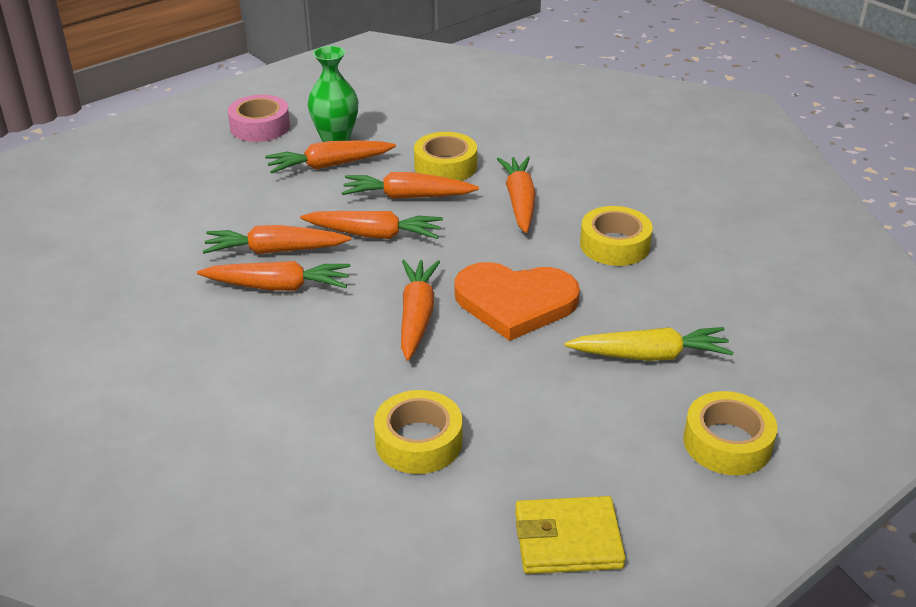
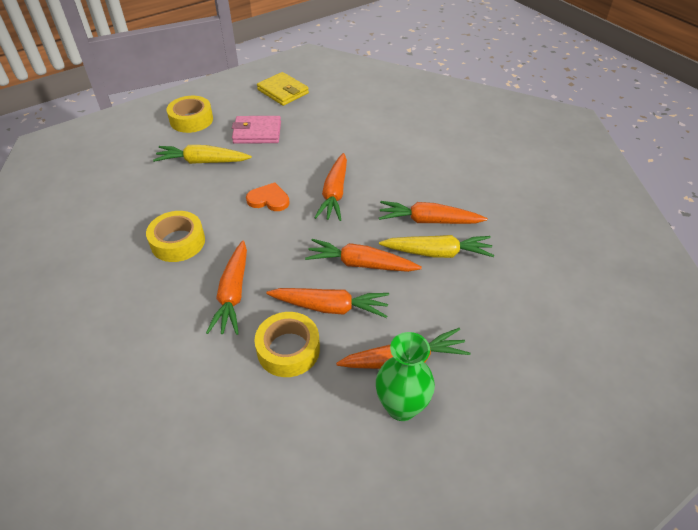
camera: 175 degrees left, 10 degrees up
orange carrot [203,225,351,254] -> yellow carrot [379,235,494,258]
pink tape [228,95,290,142] -> none
yellow tape [374,390,462,474] -> none
orange heart [455,262,580,341] -> orange heart [246,183,289,211], size x0.53
yellow wallet [515,496,626,574] -> yellow wallet turned 45 degrees clockwise [257,72,309,106]
none -> pink wallet [232,116,281,144]

